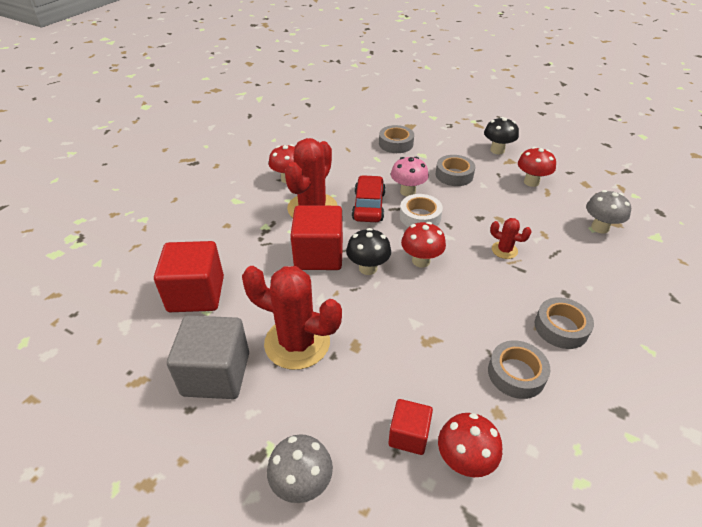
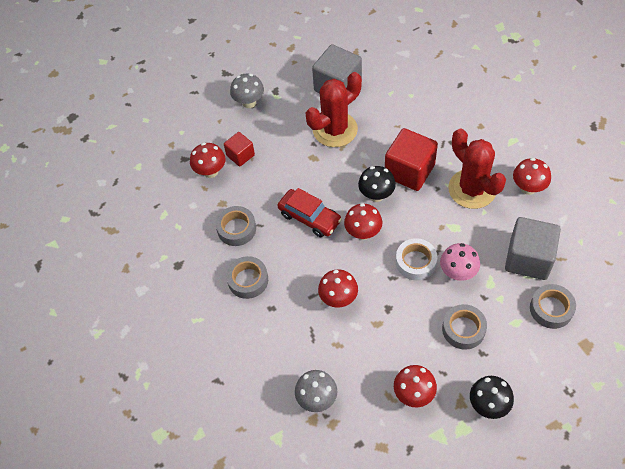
camera: 125 degrees right, 15 degrees up
red cube [154,241,224,312] -> none
red car [352,175,385,222] -> red car moved to [278,188,342,237]
red cactus [490,218,532,259] -> red mushroom [318,269,358,308]
none -> grey cube [505,217,561,280]

